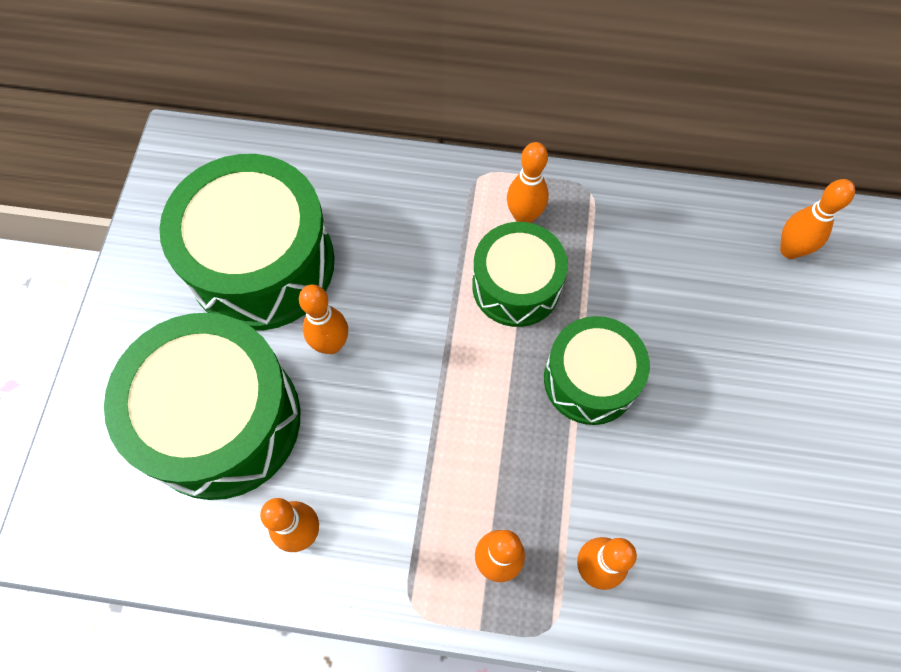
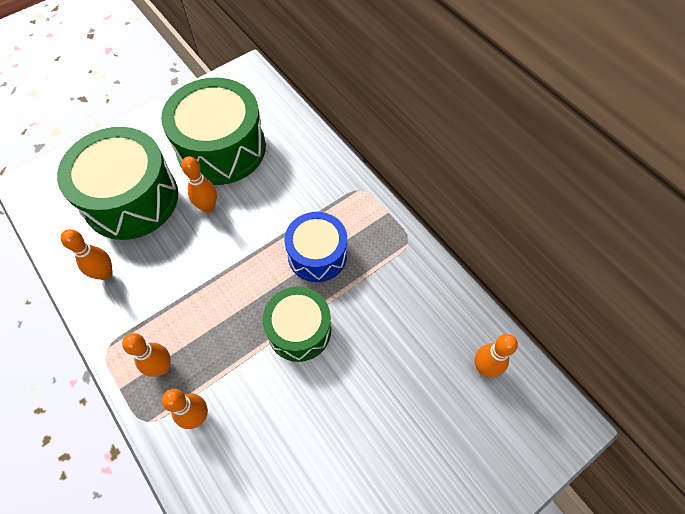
camera: 45 degrees right, 5 degrees down
green drum [472,222,568,327] -> blue drum [284,212,347,282]
orange bowling pin [507,142,549,223] -> none

